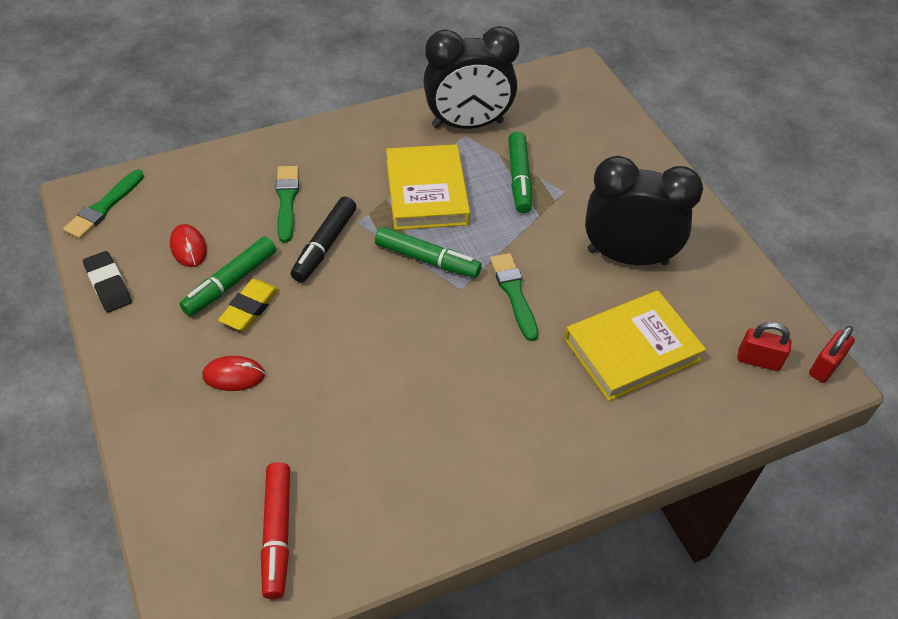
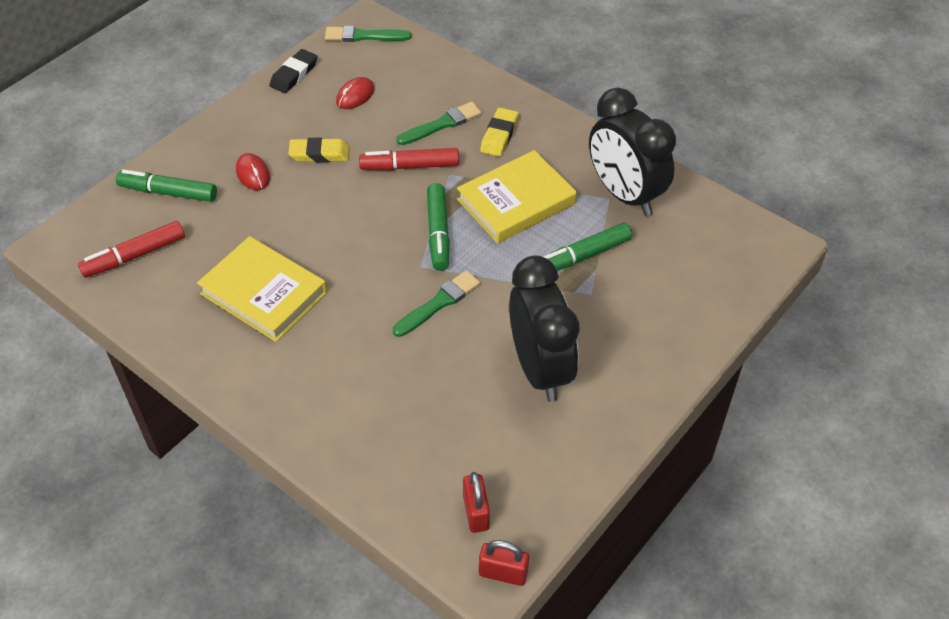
camera: 65 degrees right, 0 degrees up
green marker [180,237,276,316] -> green marker moved to [116,169,217,202]
black marker [291,197,356,282] -> red marker [359,148,459,170]
yellow book [564,290,706,401] -> yellow book moved to [197,236,327,342]
none -> yellow eraser [480,107,519,157]

